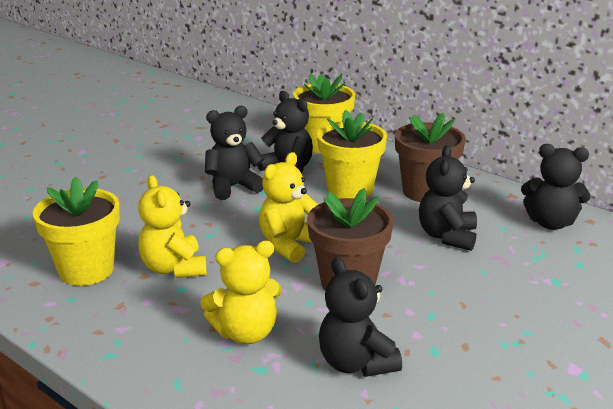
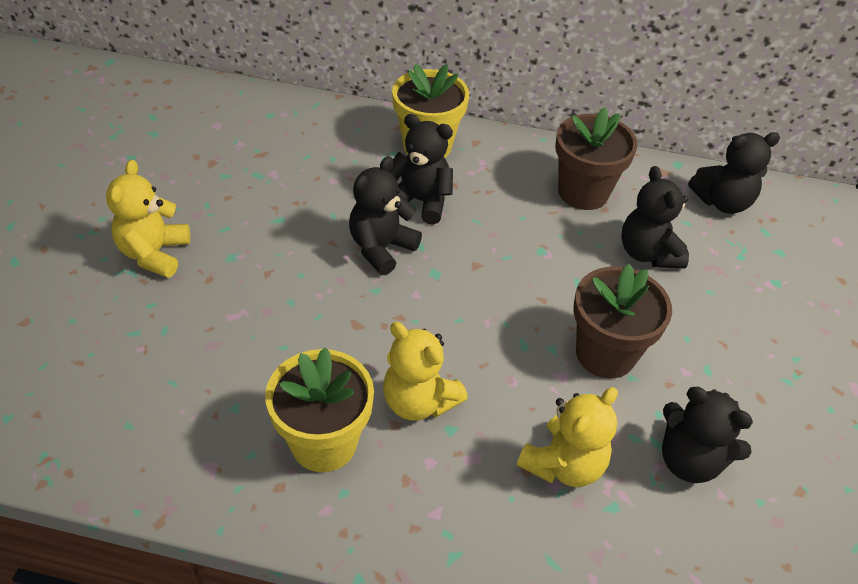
camera: 30 degrees left, 20 degrees up
yellow teddy bear [259,152,318,263] -> yellow teddy bear moved to [106,160,190,278]
yellow flower pot [317,110,387,199] -> none

